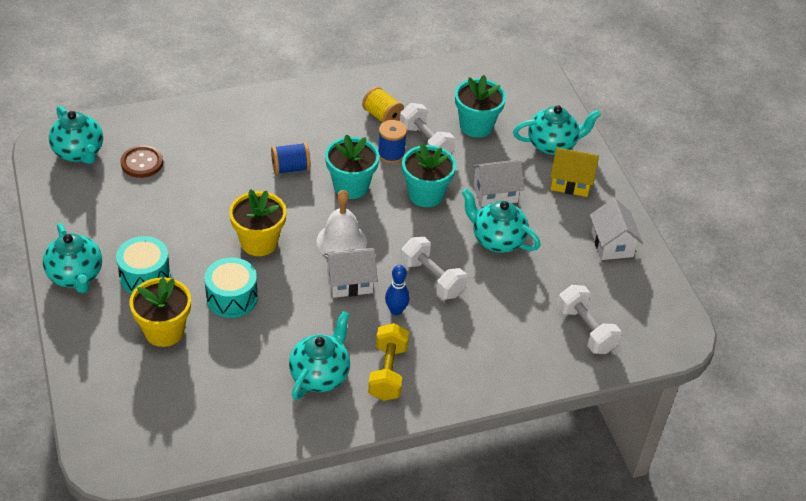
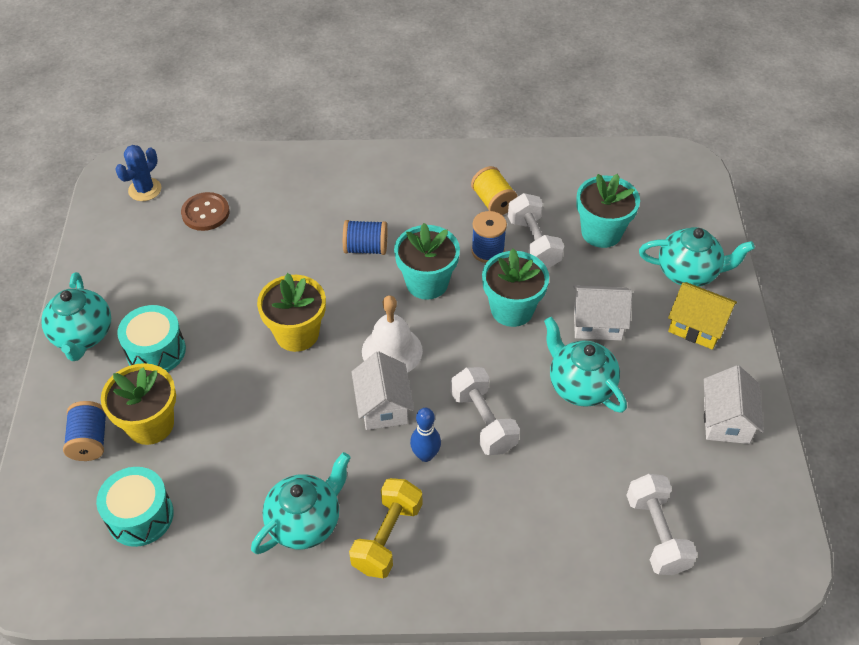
camera: 20 degrees right, 5 degrees up
turquoise teapot [49,106,103,164] -> blue cactus [116,145,161,201]
turquoise drum [204,257,258,318] -> turquoise drum moved to [96,467,174,547]
white house [324,248,378,298] -> white house turned 75 degrees clockwise [352,351,414,430]
none -> blue spool [63,401,107,461]

